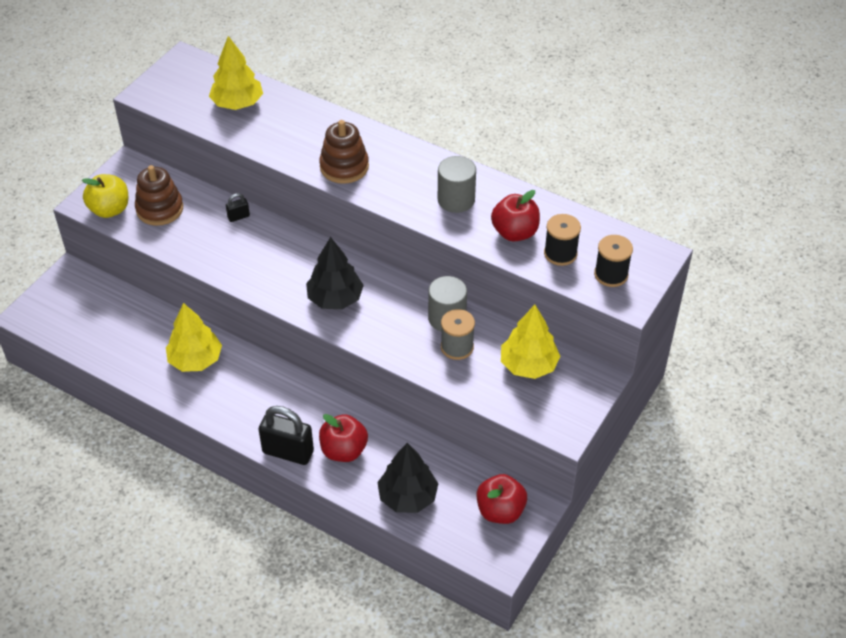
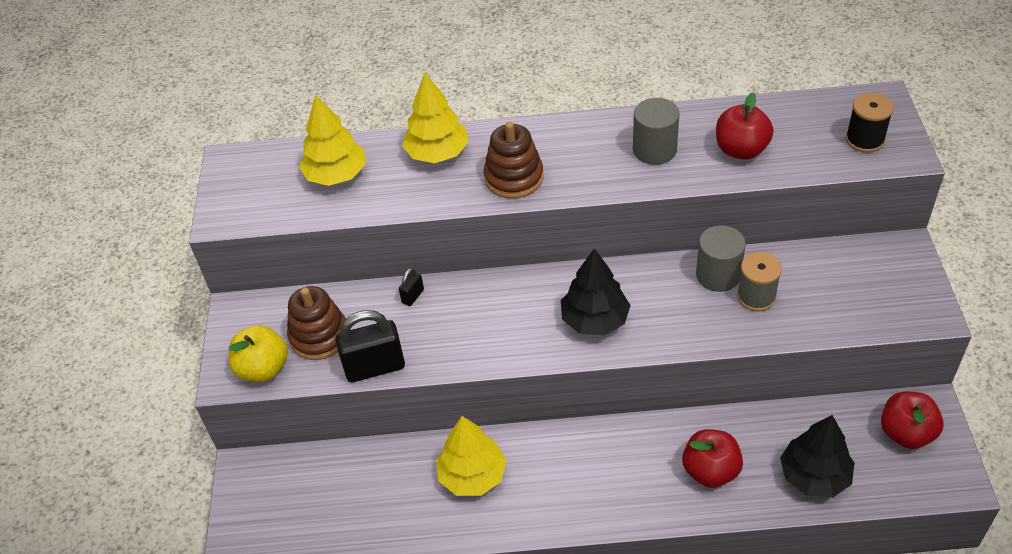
camera: 30 degrees left, 0 degrees up
black padlock [259,406,314,465] -> black padlock moved to [336,310,405,382]
yellow tree [501,305,560,379] -> yellow tree moved to [402,73,469,163]
black spool [544,214,581,266] -> none

